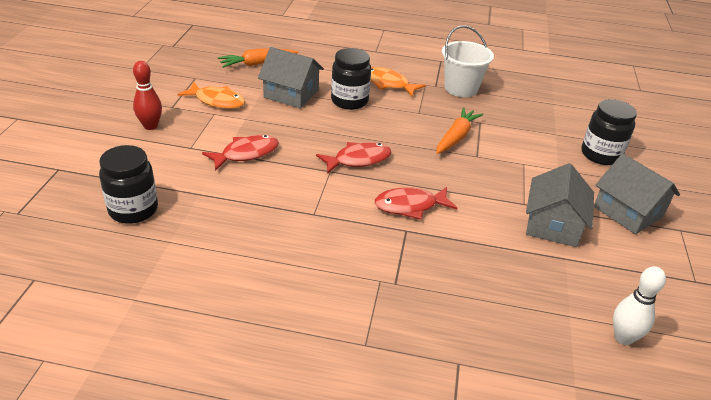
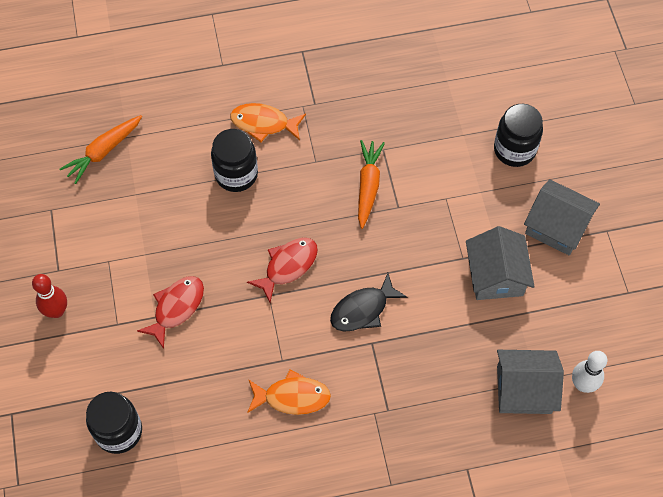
camera: 20 degrees left, 25 degrees up
orange fish [177,82,245,109] -> orange fish moved to [247,369,331,415]
grey house [258,47,324,108] -> grey house moved to [497,350,564,414]
red fish [375,187,457,220] -> black fish [330,273,407,331]
white bucket [442,25,494,97] -> none

